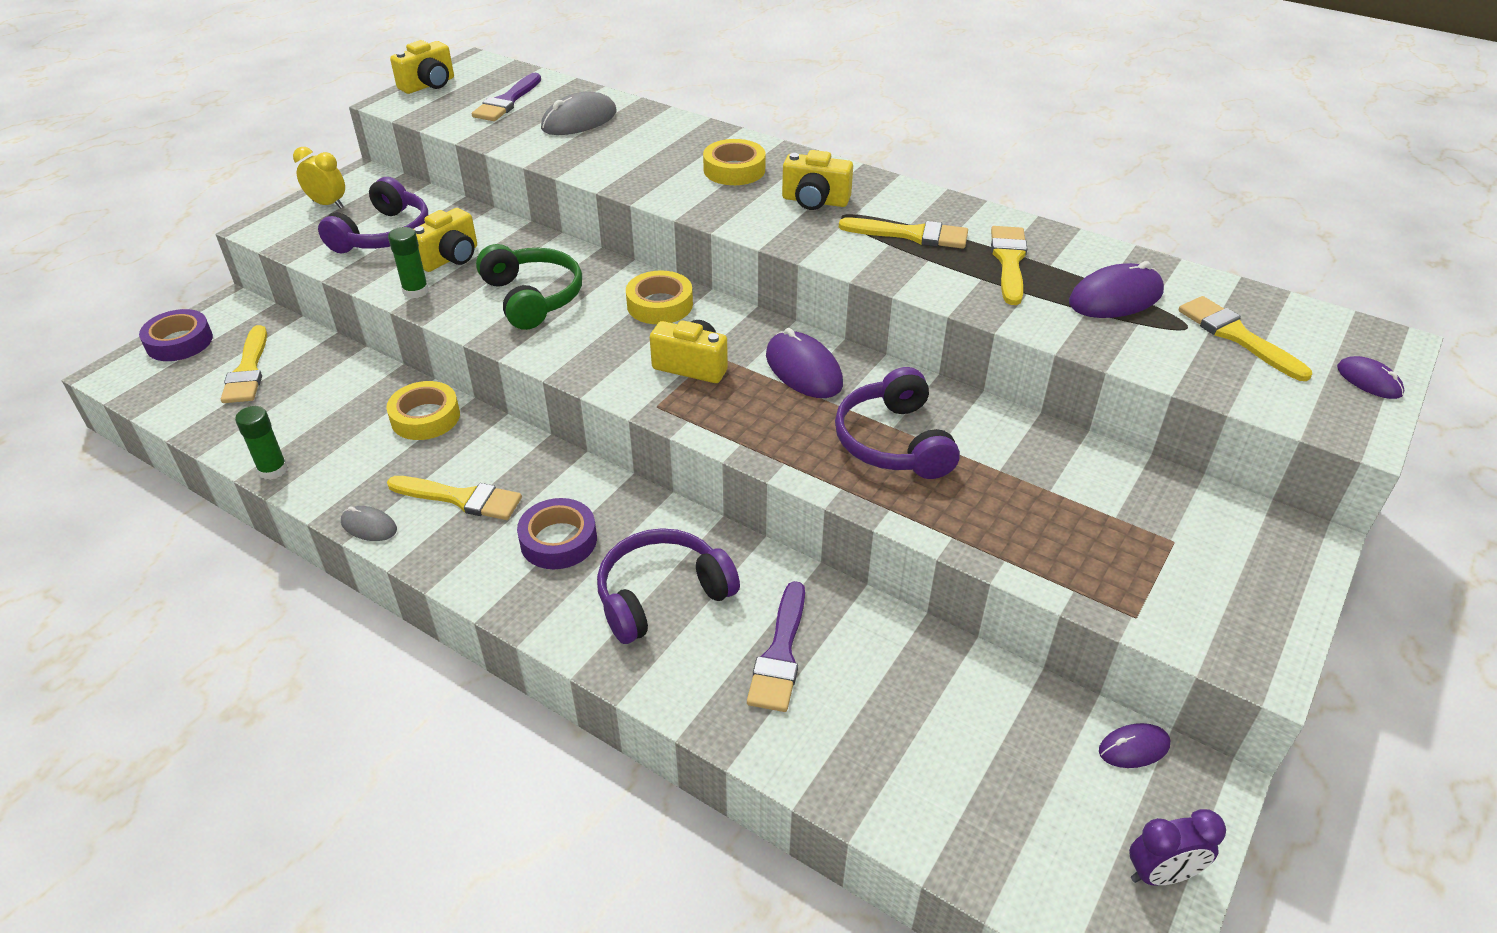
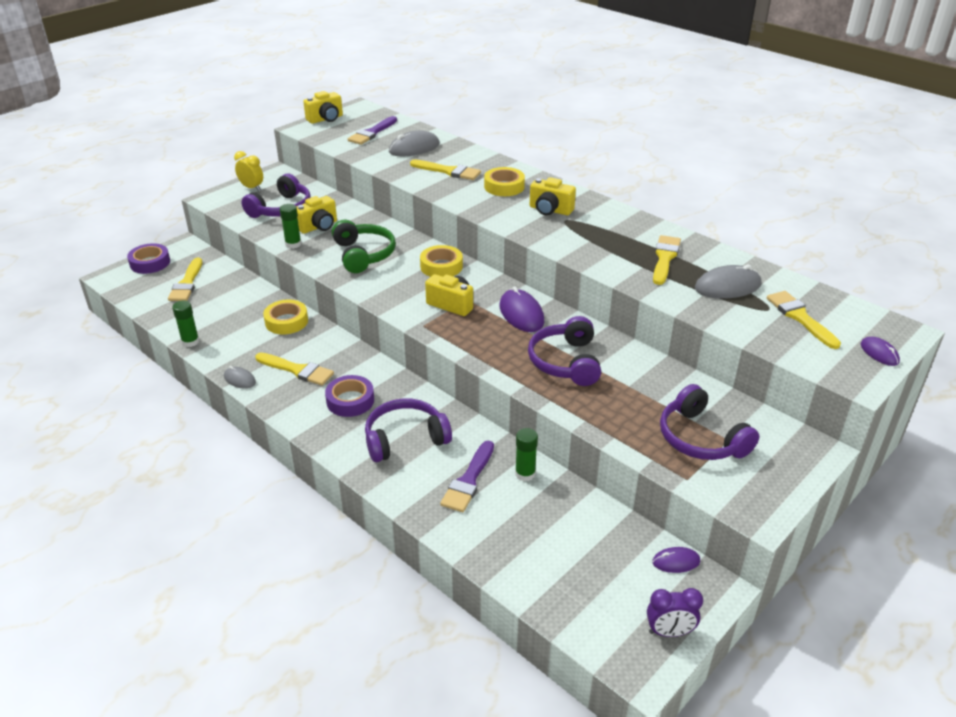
camera: 10 degrees right, 5 degrees down
yellow brush [839,218,968,249] -> yellow brush moved to [410,159,481,180]
purple mouse [1069,261,1164,318] -> grey mouse [694,264,761,299]
none -> green glue stick [515,428,538,481]
none -> purple headphones [660,384,759,460]

